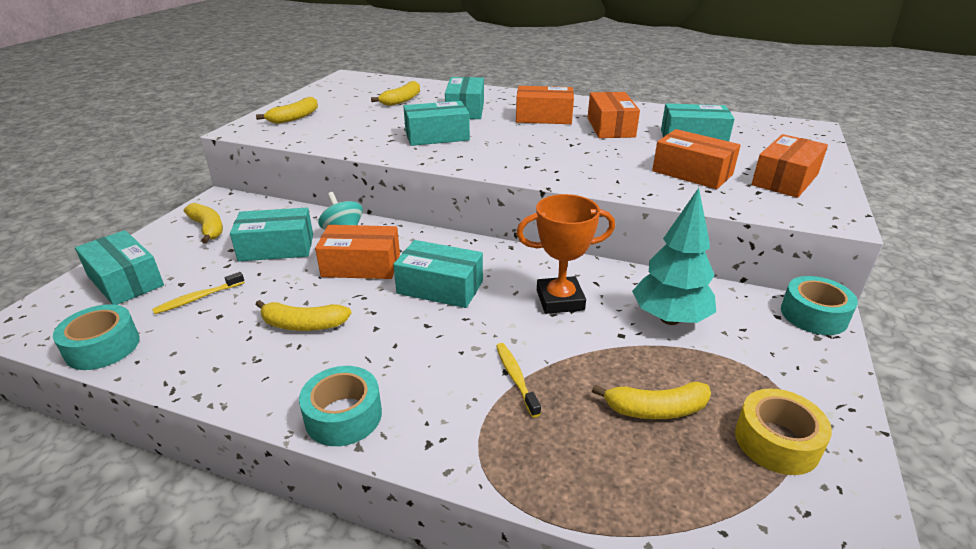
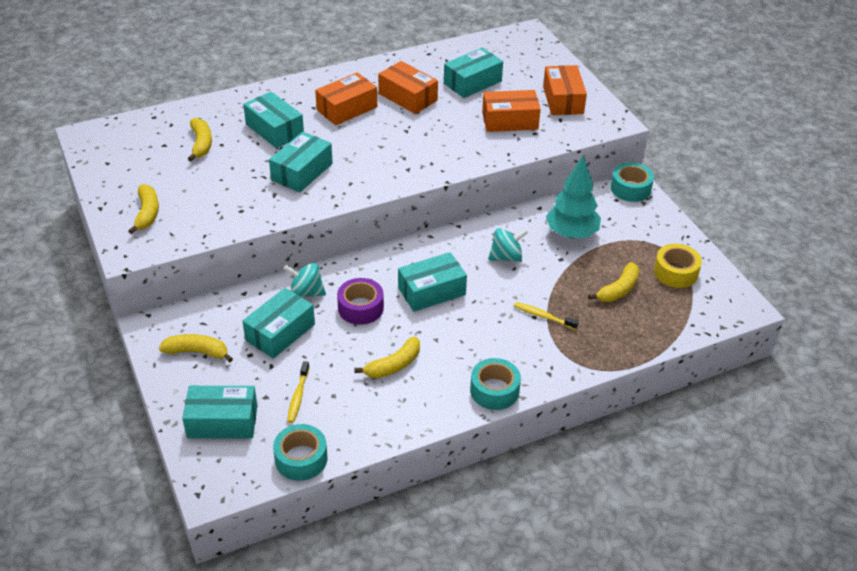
camera: 45 degrees left, 10 degrees up
orange box [315,225,400,279] -> purple tape [337,278,384,325]
orange trophy [516,194,615,314] -> turquoise spinning top [488,228,528,262]

